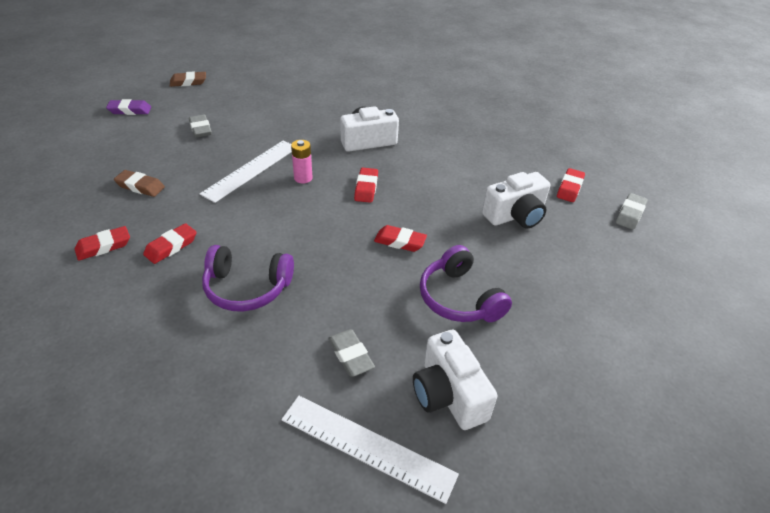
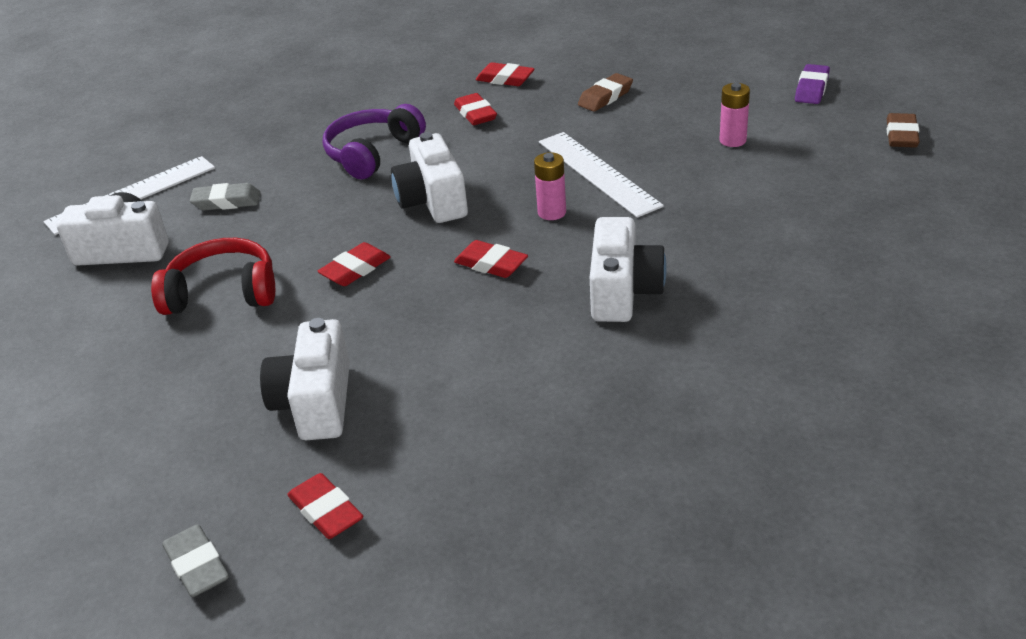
camera: 120 degrees right, 5 degrees down
red eraser [75,226,130,261] -> red eraser turned 60 degrees counterclockwise [475,62,534,86]
grey eraser [189,114,212,137] -> pink battery [719,83,750,147]
purple headphones [420,245,512,322] -> red headphones [151,238,275,315]
none -> white camera [391,132,468,223]

